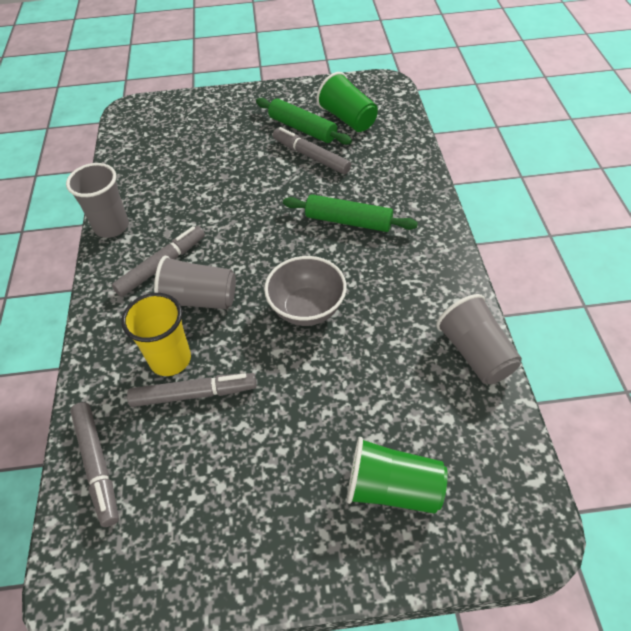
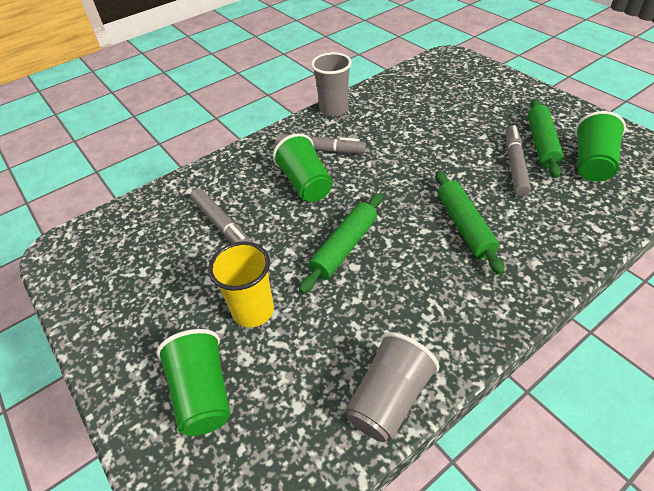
camera: 60 degrees right, 5 degrees down
grey marker [70,402,119,527] -> none
yellow cup [121,293,191,376] -> yellow cup moved to [208,241,274,328]
grey cup [154,256,236,309] -> green cup [273,133,332,202]
grey bowl [264,256,347,326] -> green rolling pin [299,193,383,294]

